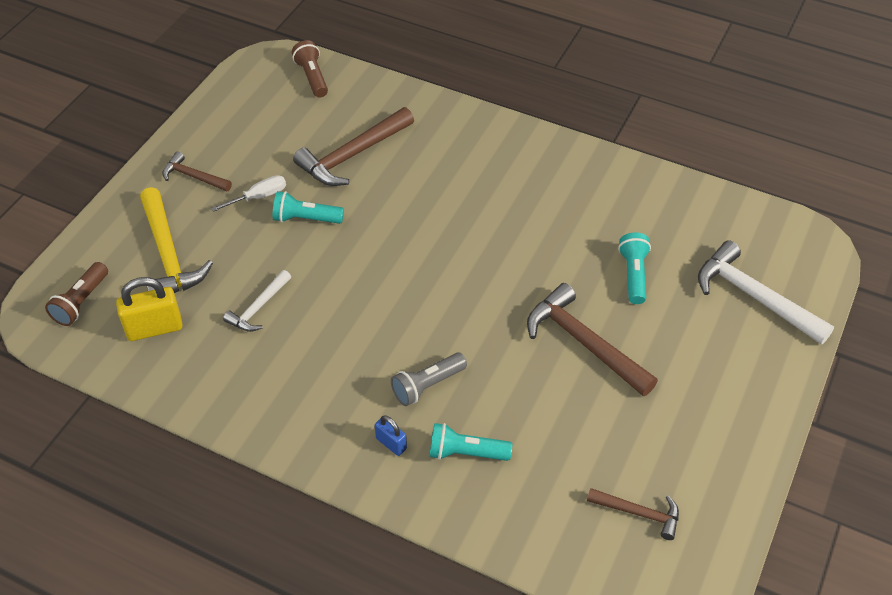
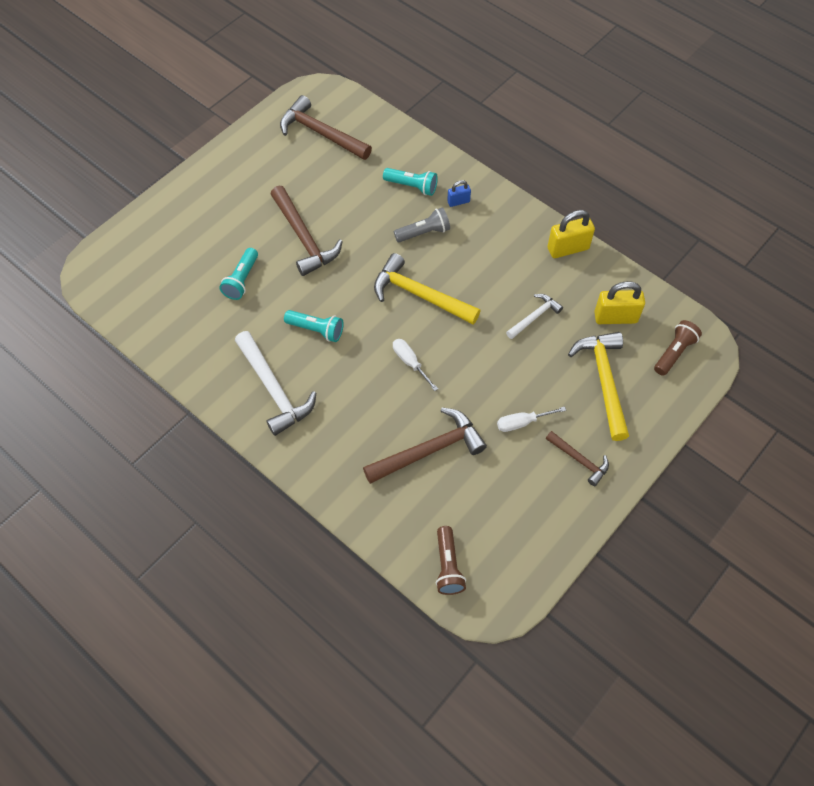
camera: 165 degrees left, 10 degrees up
turquoise flashlight [273,191,344,224] -> turquoise flashlight moved to [284,310,344,342]
blue padlock [375,415,407,456] -> blue padlock turned 75 degrees counterclockwise [447,180,471,207]
brown hammer [587,488,679,540] -> brown hammer [280,95,372,160], size x1.77
white hammer [698,240,834,345] -> white hammer moved to [235,331,316,436]
none -> yellow hammer [374,253,480,324]
none -> white screwdriver [393,339,438,391]
none -> yellow padlock [547,210,595,258]

